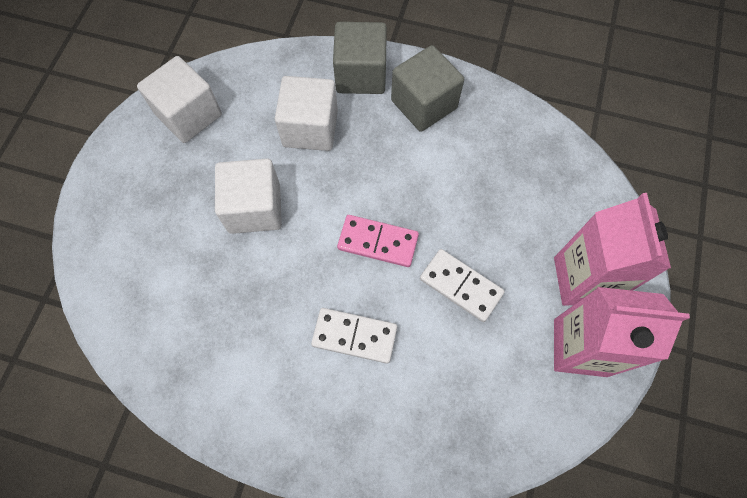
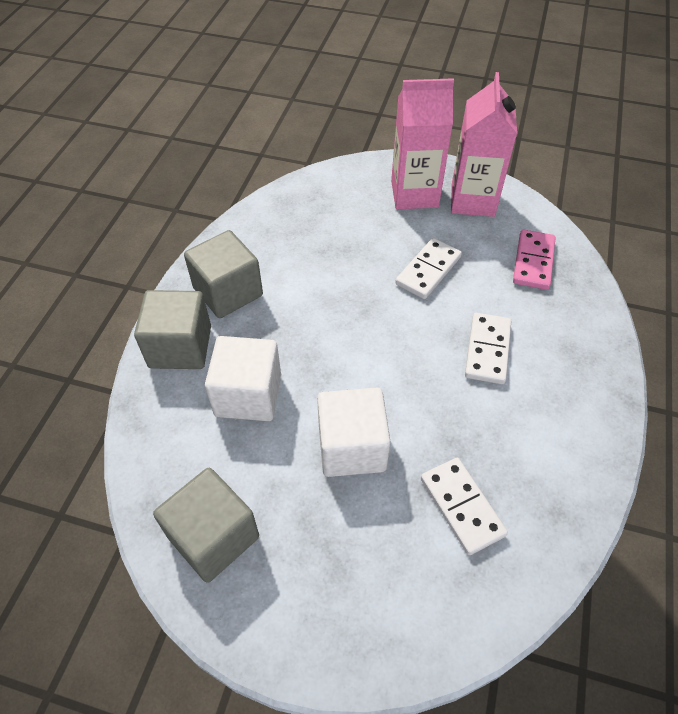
camera: 90 degrees left, 15 degrees down
white cube [137,56,222,143] -> grey cube [153,468,259,583]
pink domino [337,215,419,267] -> pink domino moved to [513,229,555,290]
none -> white domino [421,458,508,555]

